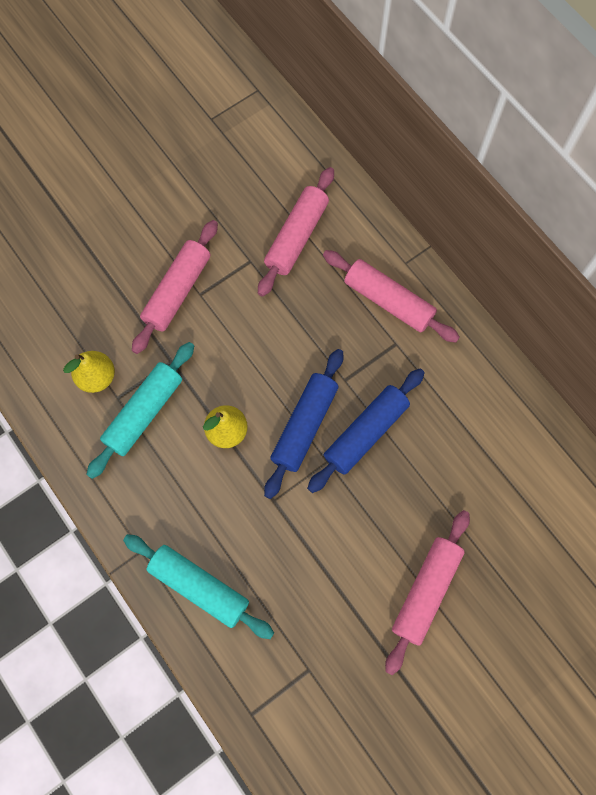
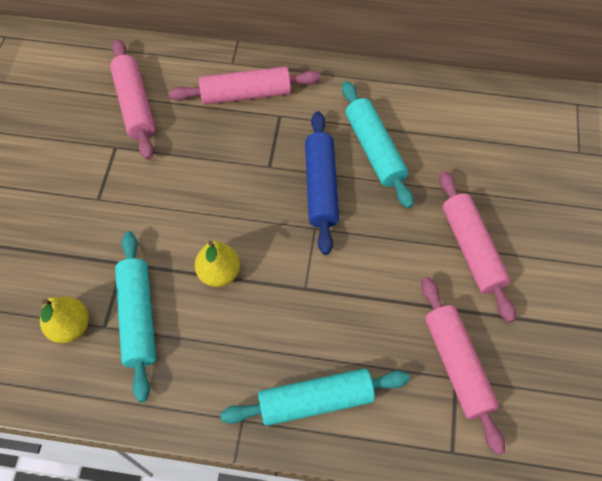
camera: 45 degrees left, 10 degrees down
pink rolling pin [132,220,218,354] -> pink rolling pin moved to [421,277,505,455]
blue rolling pin [264,349,343,499] -> none
none -> turquoise rolling pin [342,81,414,208]

